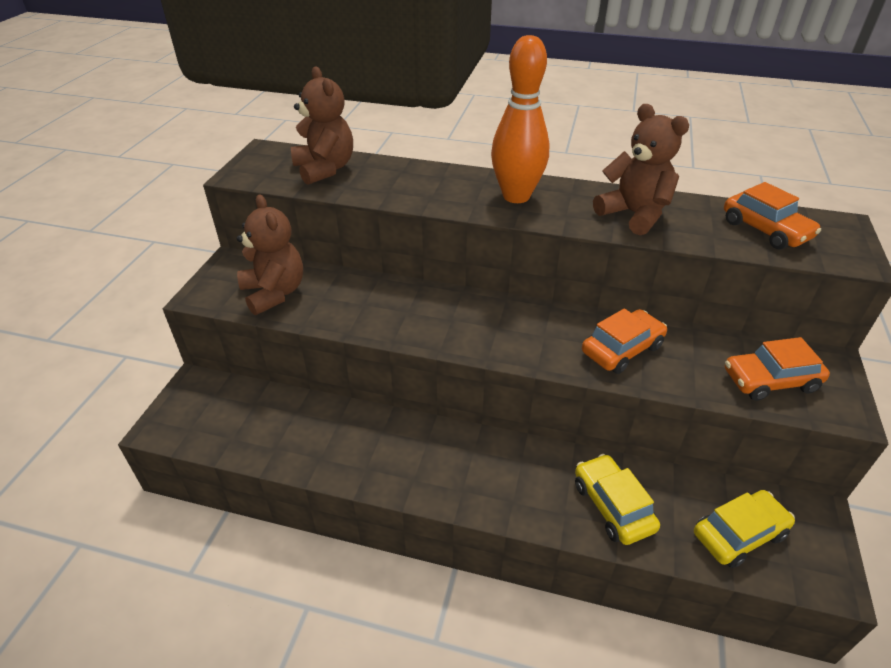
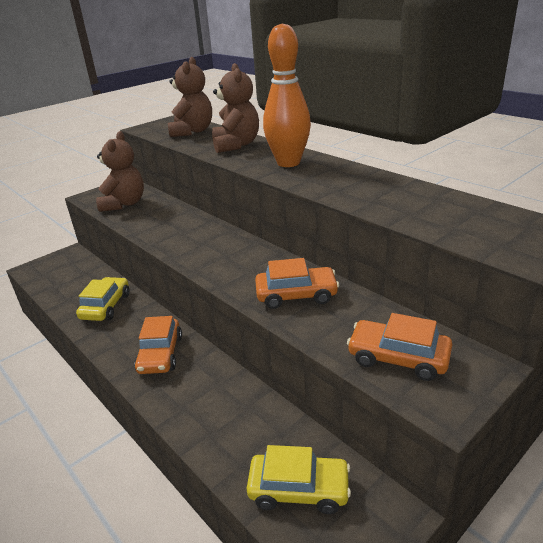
camera: 35 degrees right, 10 degrees down
yellow car [575,454,660,545] -> yellow car moved to [76,277,130,321]
brown teddy bear [593,104,689,235] -> brown teddy bear moved to [212,63,259,153]
orange car [724,182,821,249] -> orange car moved to [134,316,182,374]

